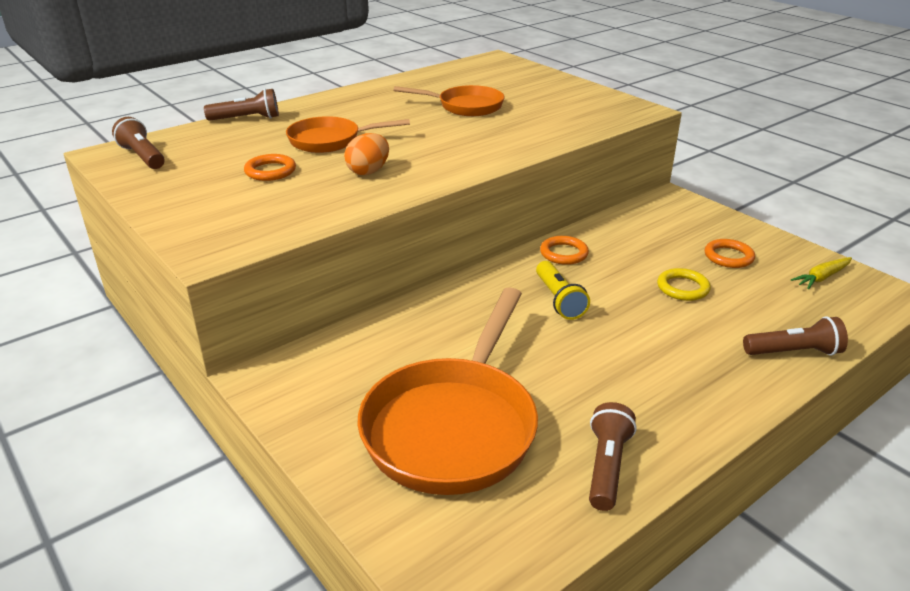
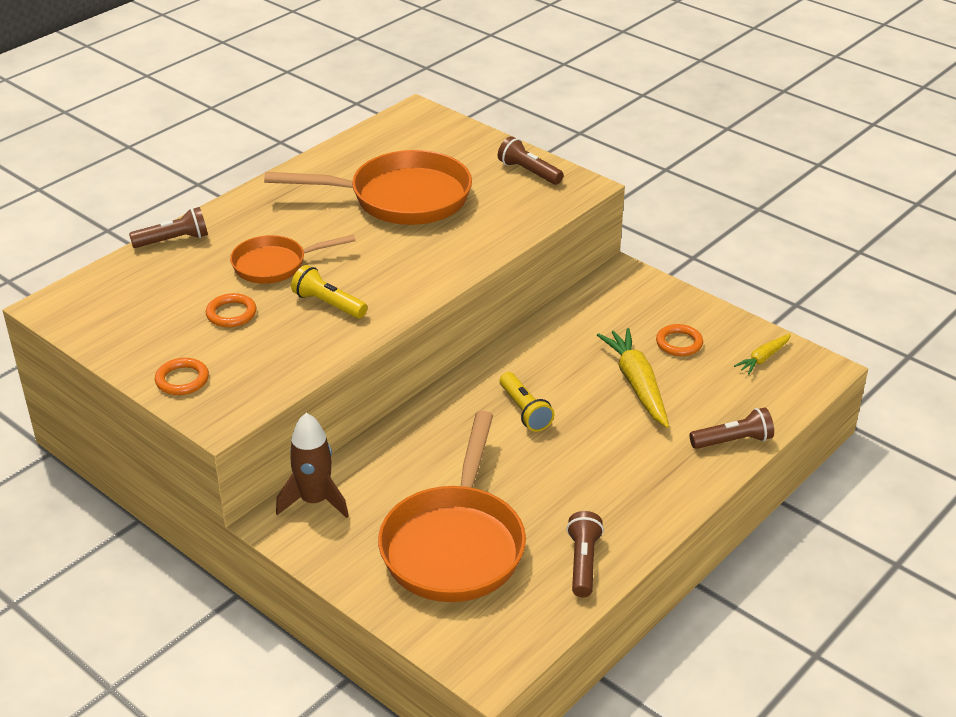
camera: 10 degrees left, 5 degrees up
brown flashlight [112,117,165,169] -> brown flashlight moved to [498,136,564,185]
orange egg [344,133,389,175] -> yellow flashlight [291,265,367,319]
orange pan [394,85,504,116] -> orange pan [264,150,472,225], size x1.74
orange ring [540,236,589,265] -> orange ring moved to [155,358,209,395]
yellow ring [657,268,711,301] -> yellow carrot [597,328,669,428]
none -> brown rocket [276,413,349,518]

